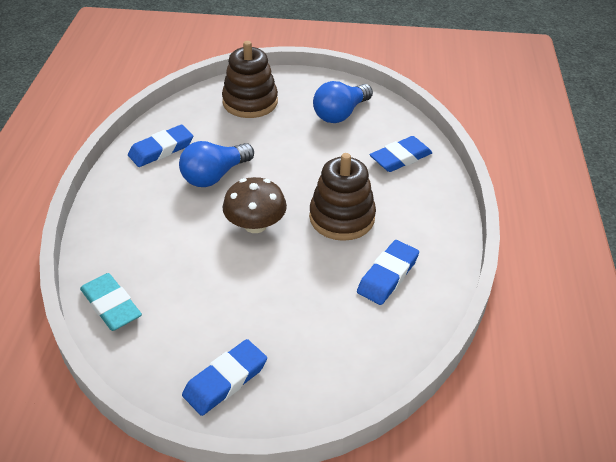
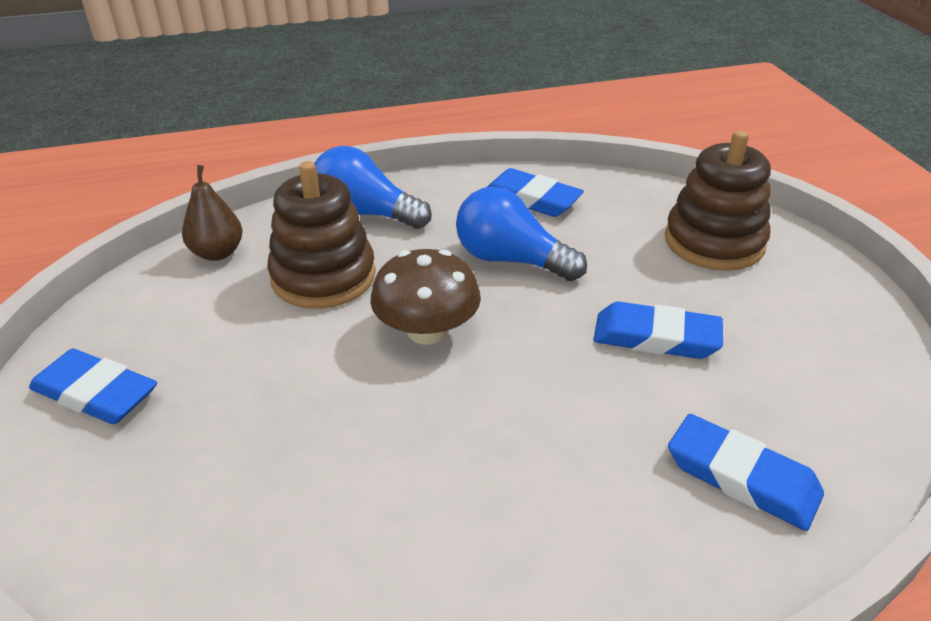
camera: 70 degrees right, 5 degrees down
turquoise eraser [80,273,142,331] -> brown pear [182,165,243,261]
brown stacking toy [309,153,376,241] -> brown stacking toy moved to [267,161,376,309]
blue light bulb [313,81,373,123] -> blue light bulb moved to [314,146,432,229]
blue eraser [357,240,419,305] -> blue eraser moved to [594,301,723,359]

